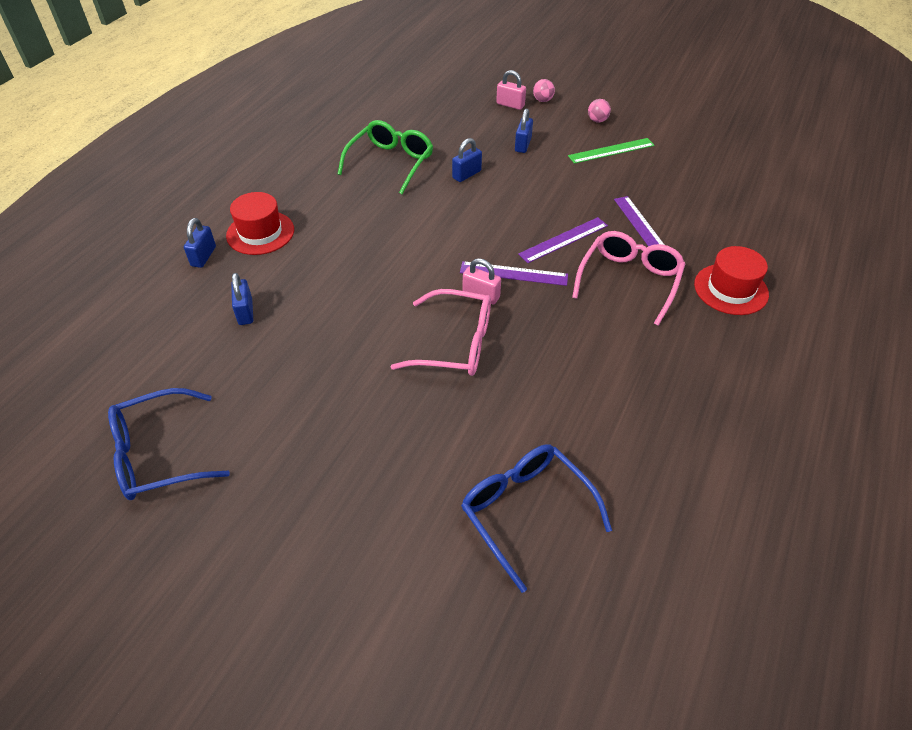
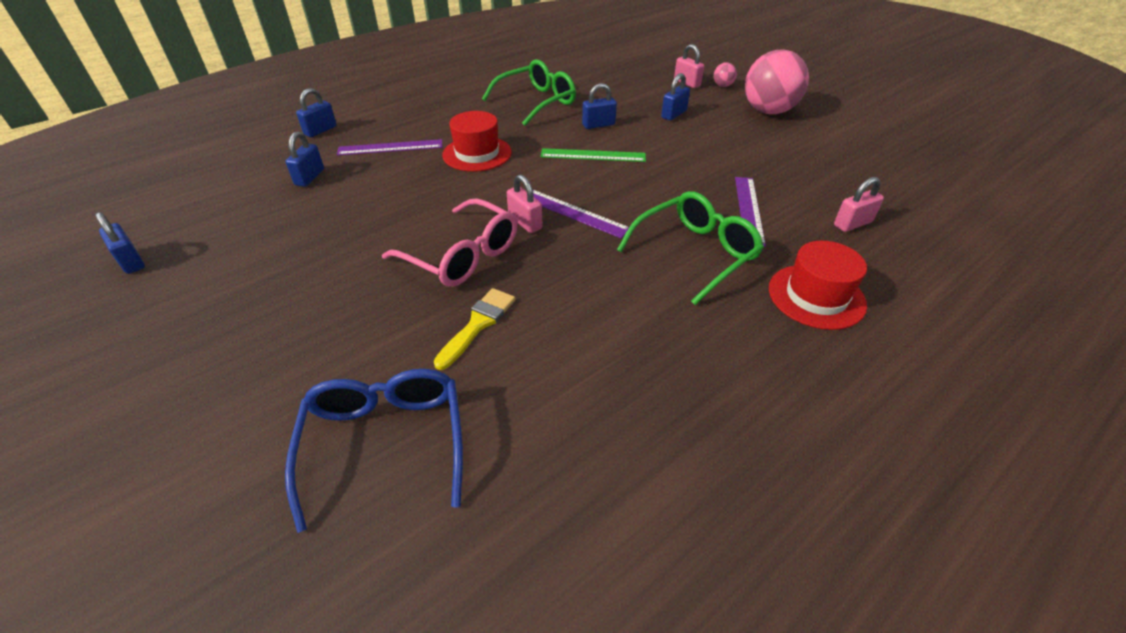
camera: 25 degrees right, 5 degrees down
blue glasses [108,388,230,500] -> blue padlock [95,212,145,274]
red hat [226,192,294,255] -> red hat moved to [442,111,512,172]
purple ruler [518,217,608,263] -> purple ruler moved to [337,139,442,155]
green ruler [568,138,654,164] -> green ruler moved to [540,148,646,162]
pink glasses [572,231,685,326] -> green glasses [617,191,764,305]
pink ball [588,99,611,123] -> pink ball [745,49,809,114], size x2.41
none -> yellow brush [434,288,515,370]
none -> pink padlock [834,177,884,232]

